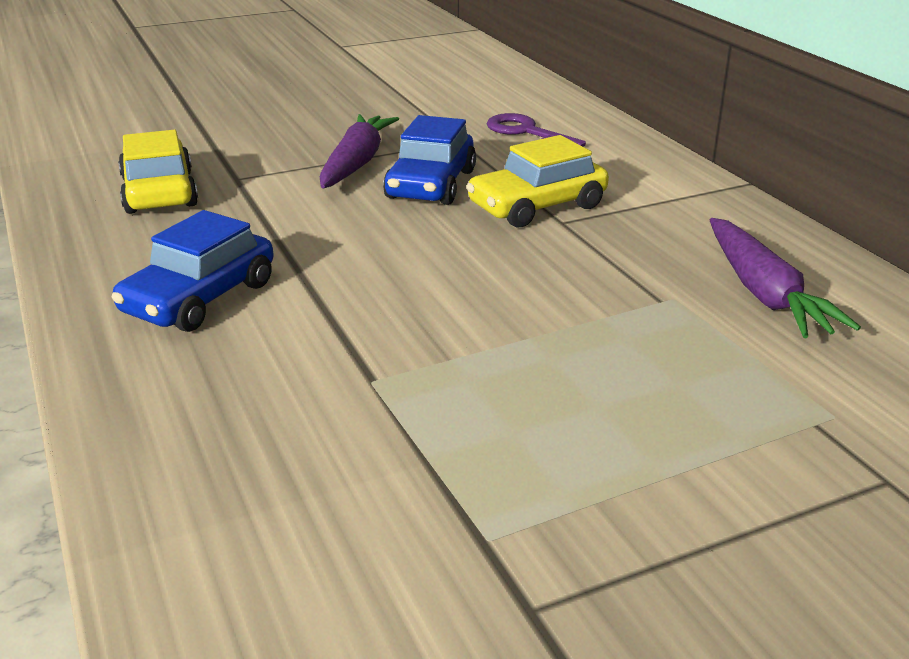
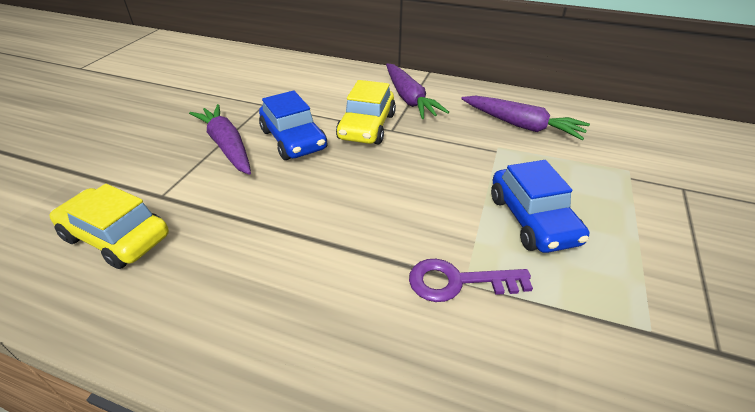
camera: 45 degrees left, 10 degrees up
blue car [112,210,274,332] -> blue car moved to [491,160,589,253]
purple key [486,113,586,146] -> purple key moved to [409,259,533,302]
none -> purple carrot [386,63,449,119]

